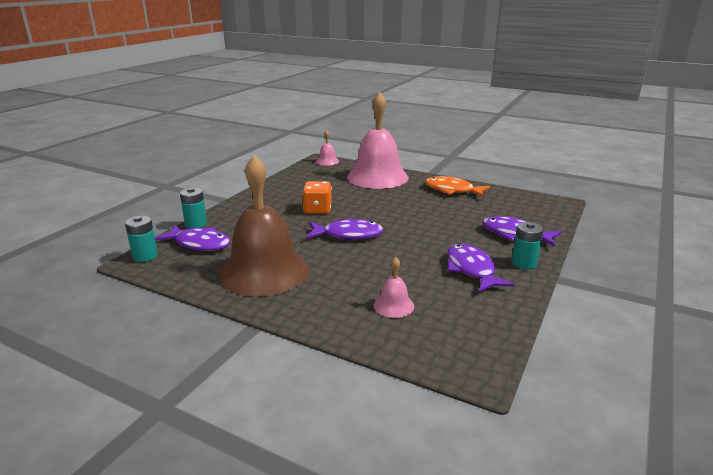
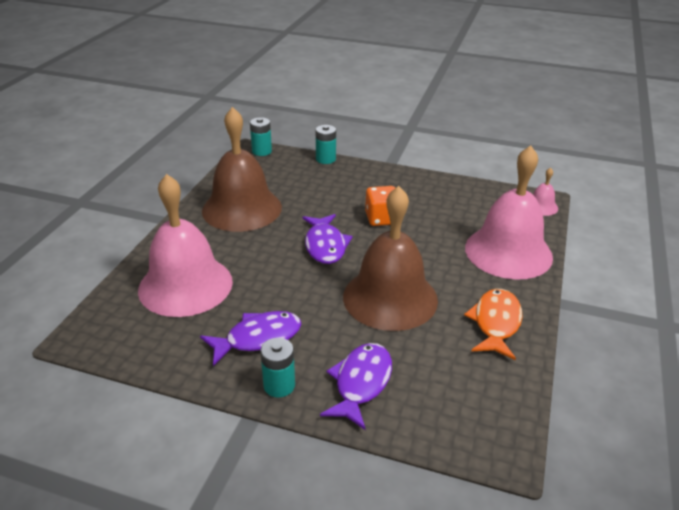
camera: 80 degrees right, 10 degrees up
purple fish [155,224,230,251] -> none
pink bell [374,257,414,318] -> pink bell [138,174,233,317], size x2.41
none -> brown bell [343,186,438,331]

